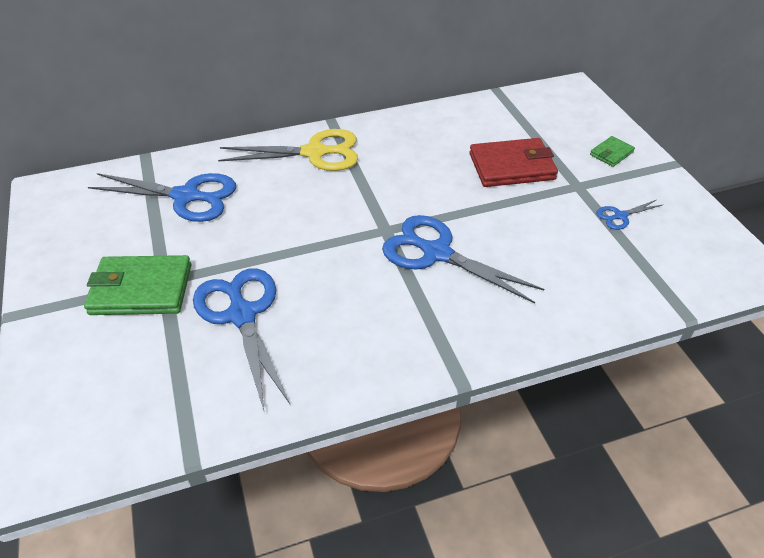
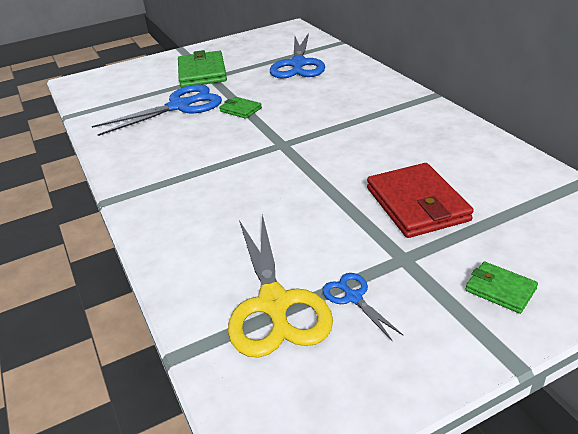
camera: 85 degrees right, 10 degrees down
yellow scissors [218,129,358,171] -> yellow scissors moved to [228,214,333,358]
blue scissors [382,215,544,304] -> none
none -> green wallet [219,97,262,119]

